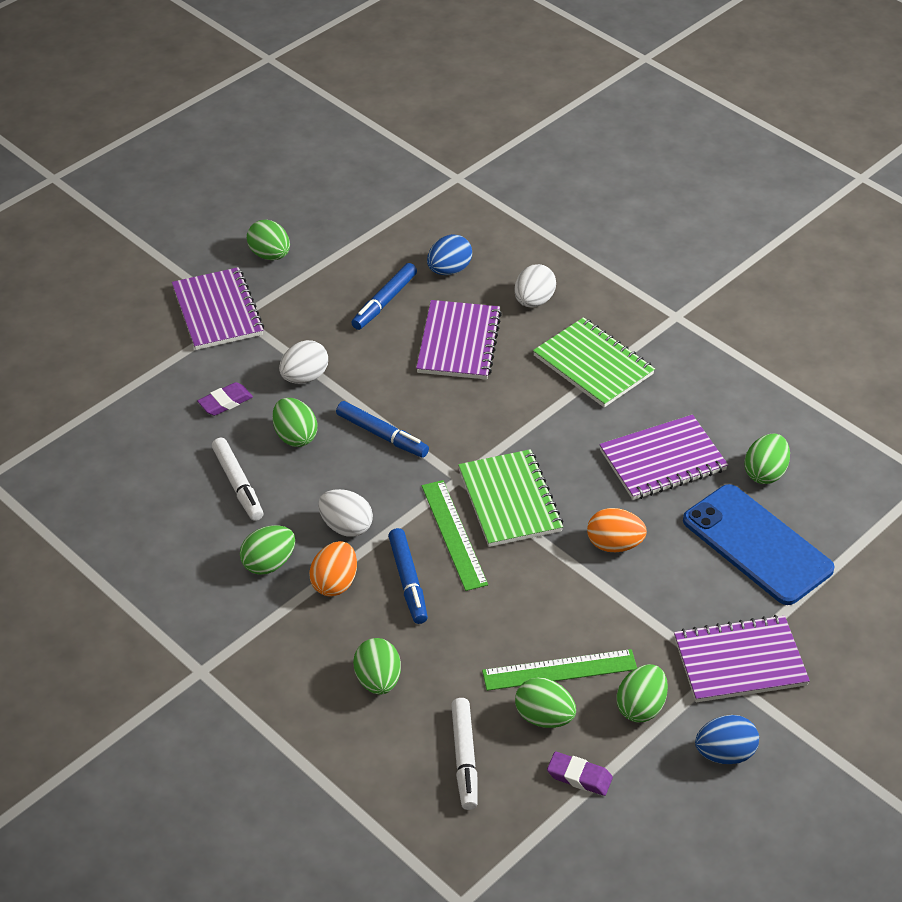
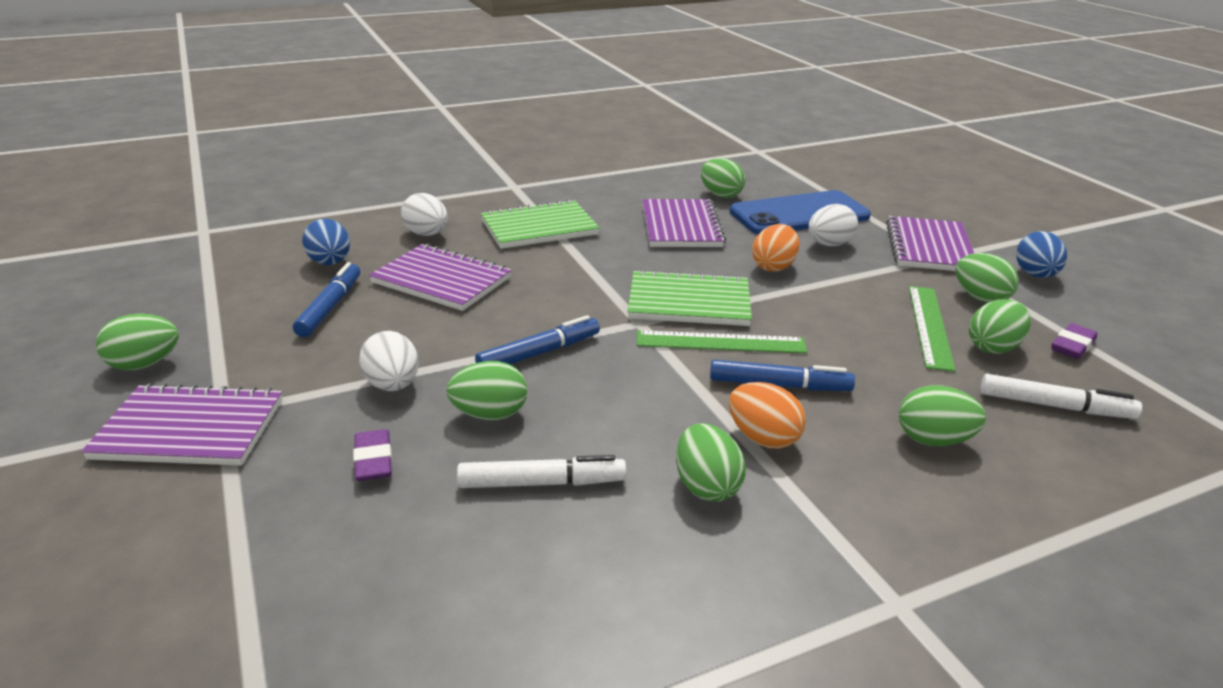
camera: 70 degrees left, 15 degrees down
white egg [318,489,373,537] -> white egg moved to [808,204,858,246]
blue marker [351,263,417,330] -> blue marker turned 135 degrees counterclockwise [293,262,360,337]

